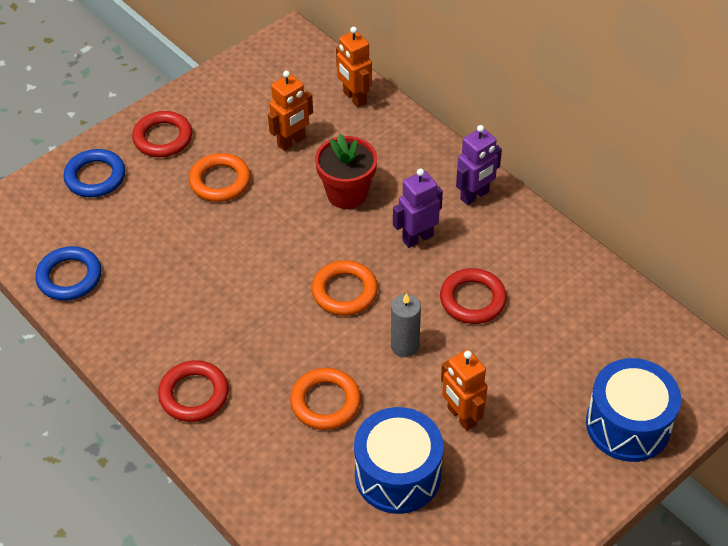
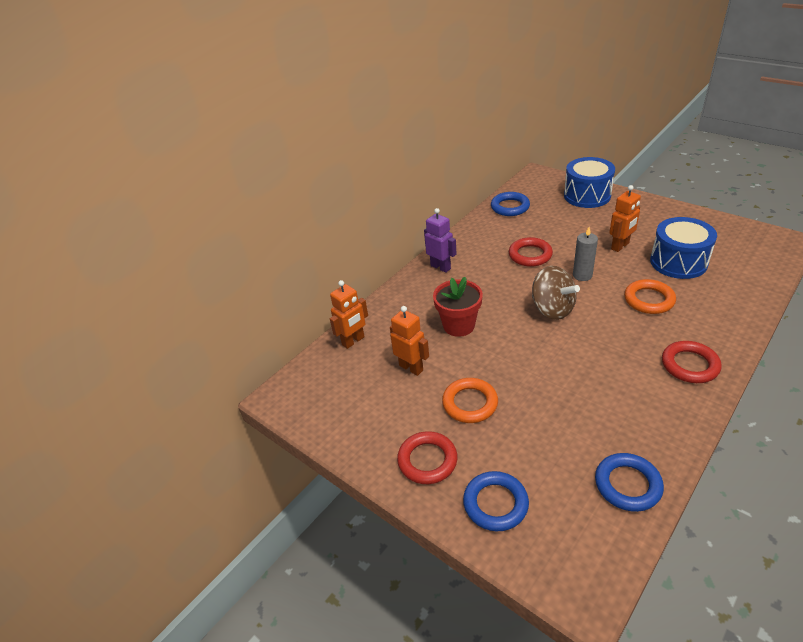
camera: 95 degrees left, 10 degrees down
orange ring [312,260,378,316] -> brown spinning top [532,266,580,320]
purple robot [393,169,443,248] -> none
none -> blue ring [491,192,530,216]

